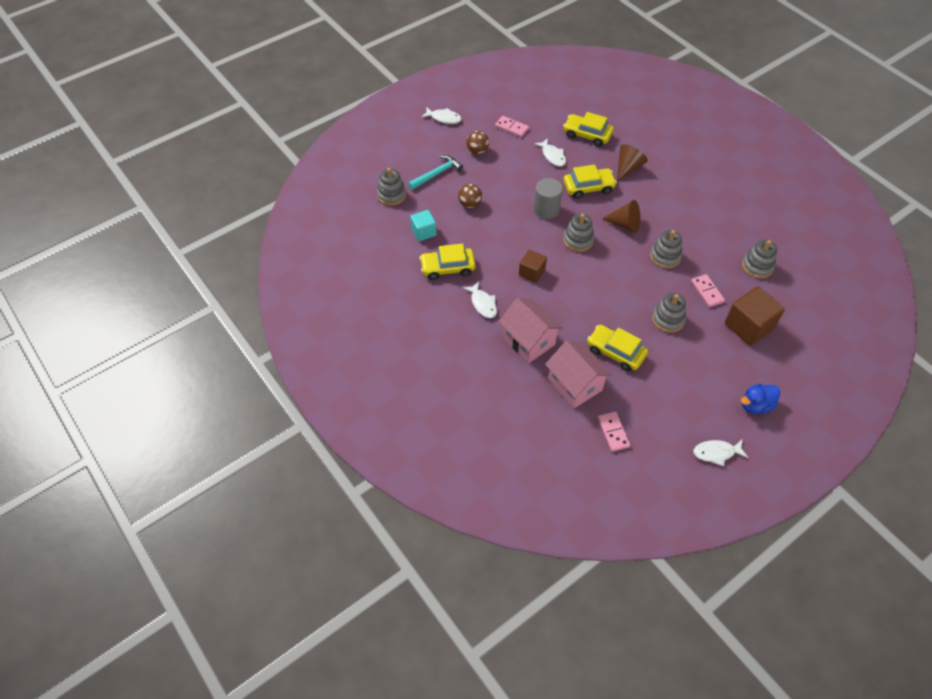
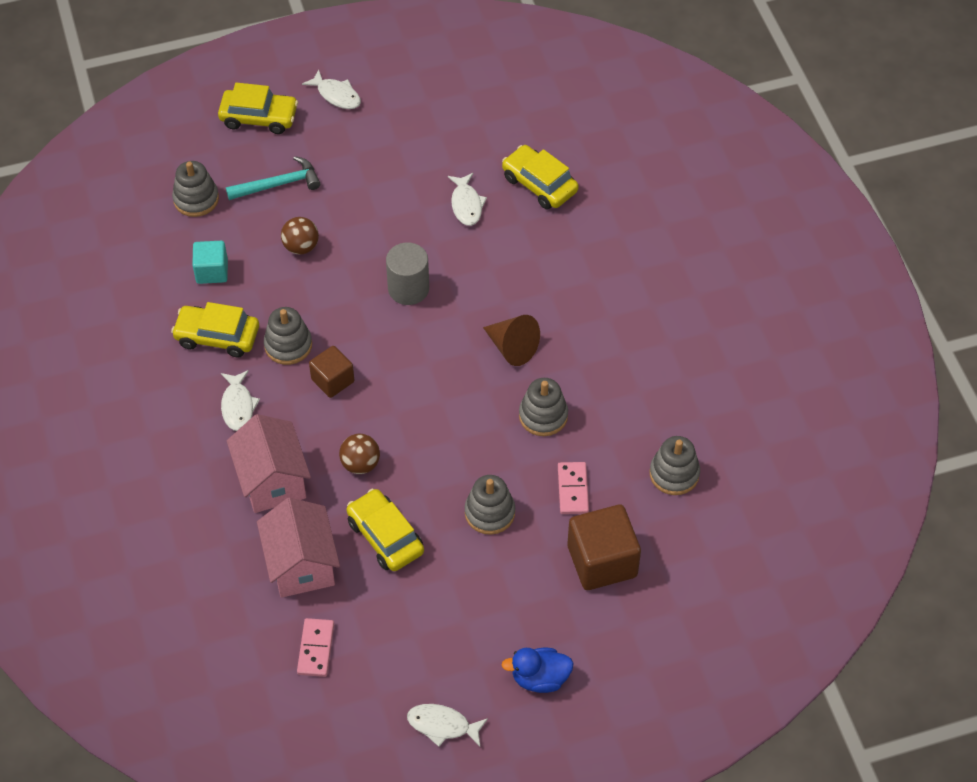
camera: 20 degrees right, 0 degrees up
brown ball [466,131,489,154] -> brown ball moved to [339,434,380,474]
pink domino [495,116,529,137] -> none
yellow car [563,164,617,199] -> yellow car moved to [218,82,298,134]
grey stacking toy [563,214,594,252] -> grey stacking toy moved to [264,307,312,365]
brown cone [617,144,648,181] -> none

